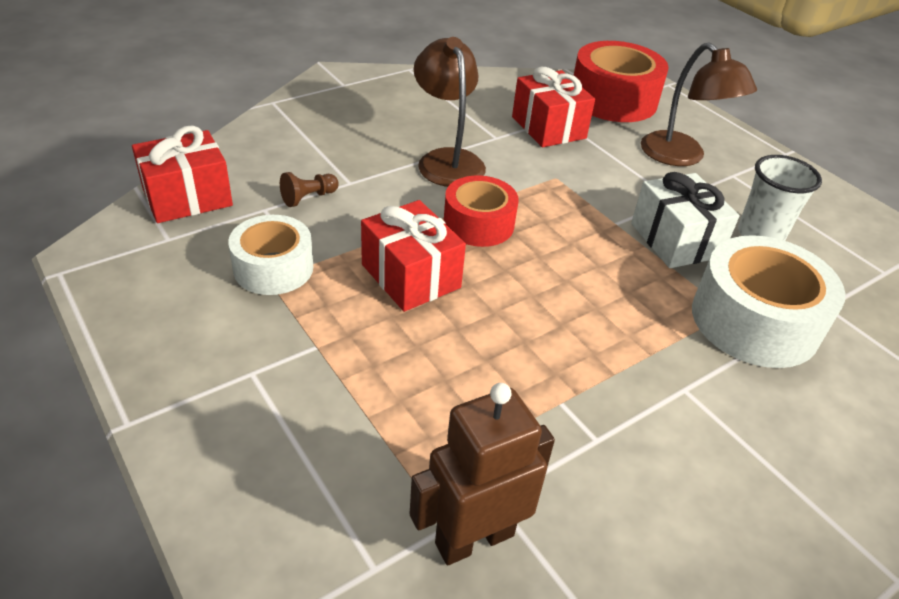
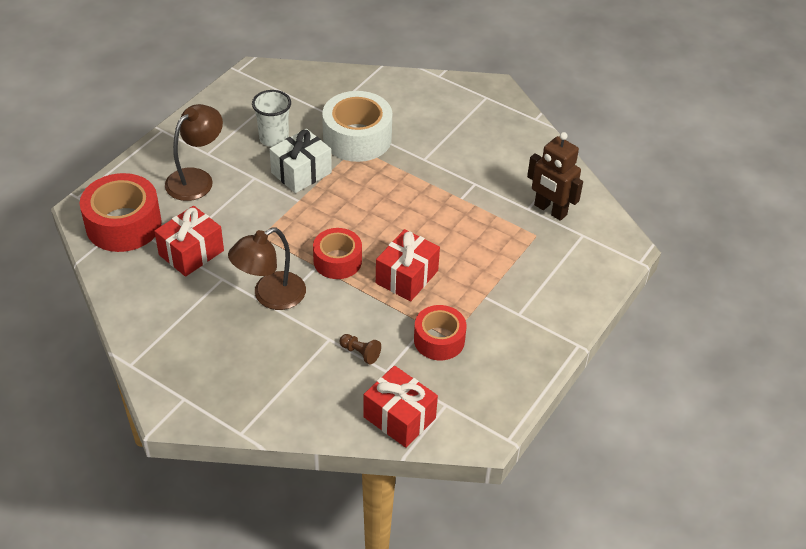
camera: 110 degrees left, 5 degrees up
white tape [228,215,313,295] -> red tape [414,305,467,360]

